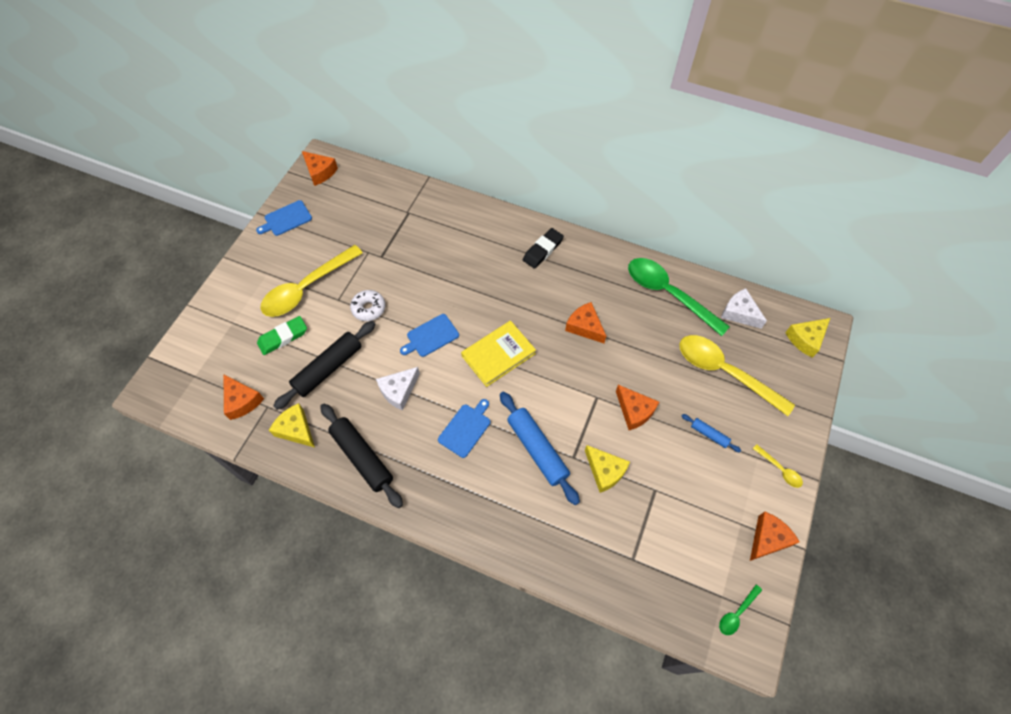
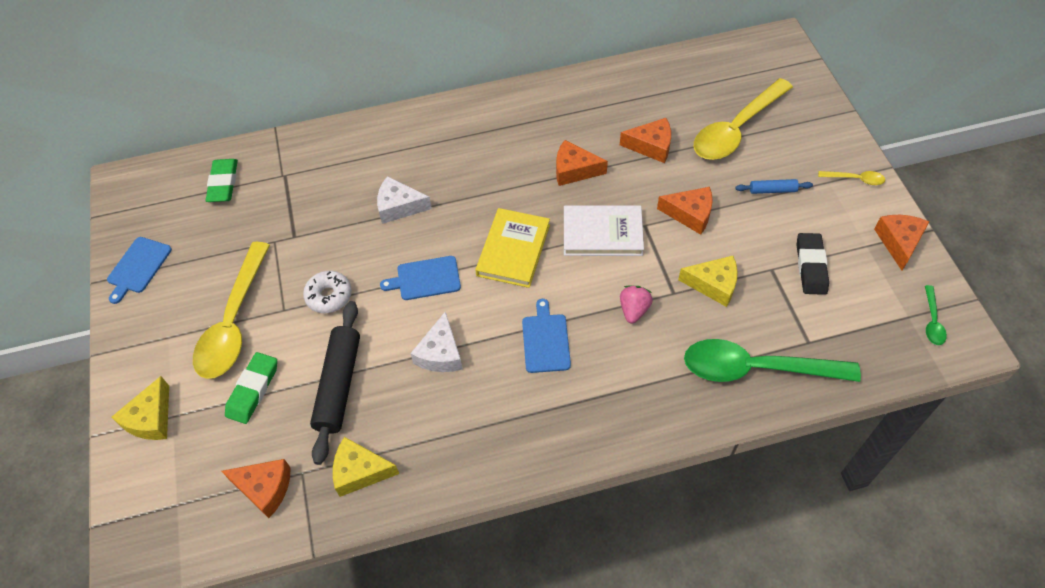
camera: 35 degrees left, 5 degrees down
orange cheese [302,151,338,186] -> orange cheese moved to [620,118,671,163]
black rolling pin [320,404,403,508] -> none
blue cutting board [400,314,459,357] -> blue cutting board turned 60 degrees clockwise [380,256,461,300]
blue rolling pin [500,391,580,505] -> pink strawberry [620,286,653,324]
black eraser [523,228,564,269] -> black eraser moved to [797,233,829,295]
green spoon [628,258,730,336] -> green spoon moved to [684,339,861,382]
yellow spoon [679,335,795,416] -> yellow spoon turned 45 degrees counterclockwise [694,78,793,160]
white cheese [721,288,767,329] -> white cheese moved to [377,176,432,224]
yellow cheese [785,318,830,358] -> yellow cheese moved to [111,376,169,440]
none -> green eraser [205,159,238,202]
none -> white book [564,206,644,256]

